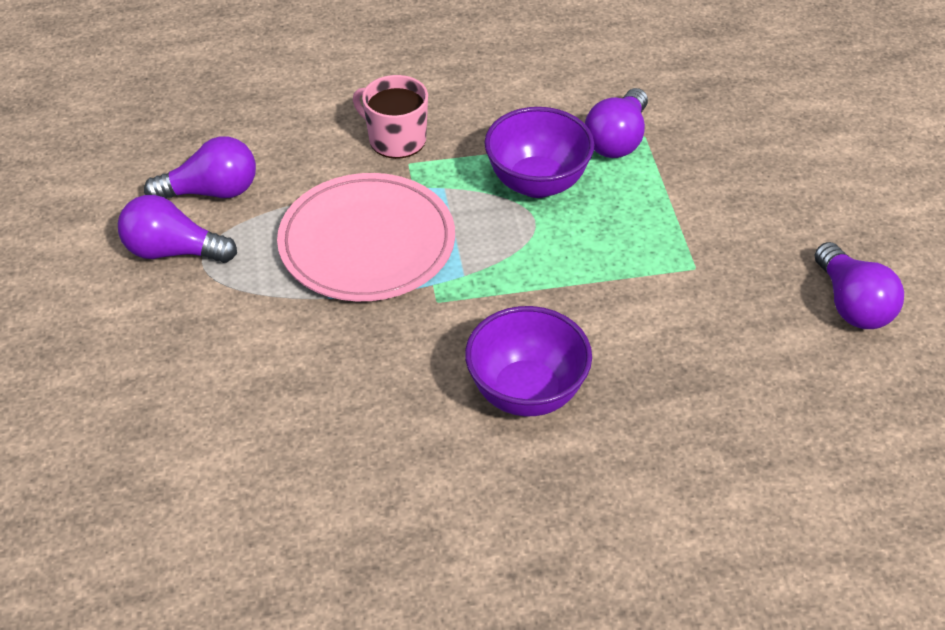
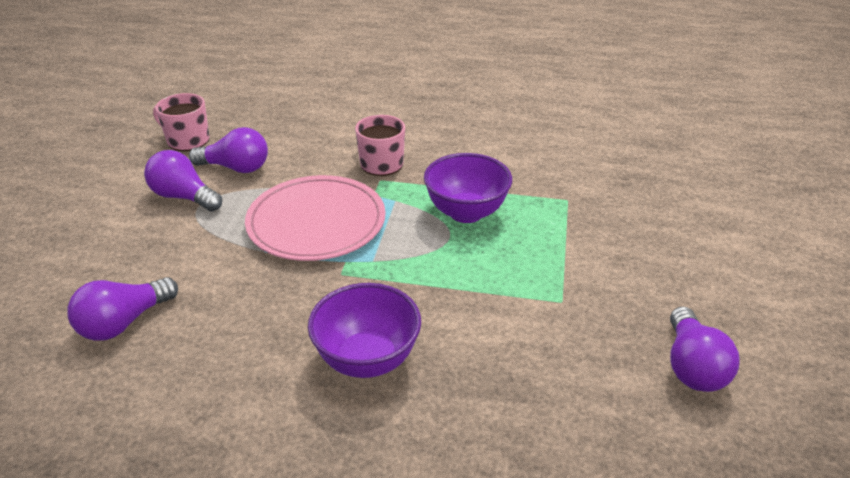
camera: 20 degrees right, 10 degrees down
purple light bulb [585,88,648,158] -> purple light bulb moved to [67,277,178,341]
none -> pink mug [153,93,209,151]

